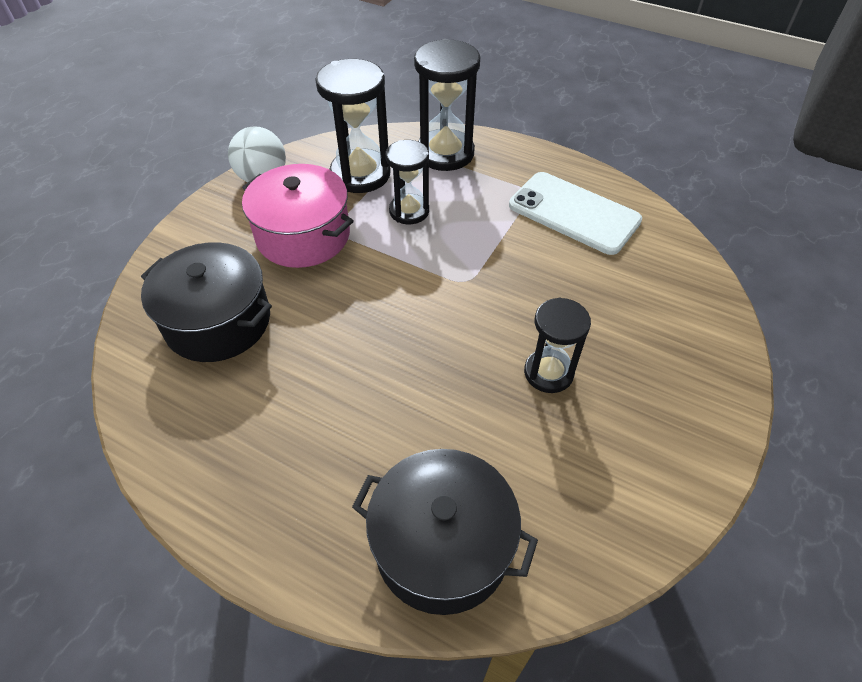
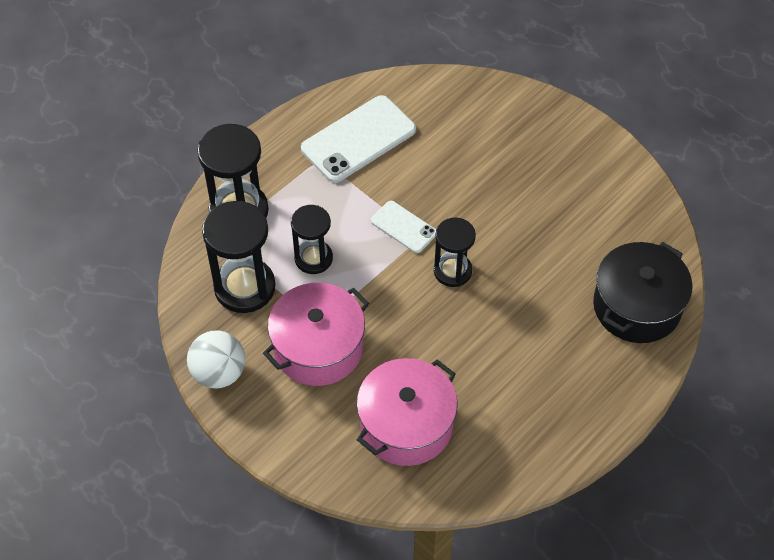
camera: 75 degrees left, 5 degrees up
black pot [141,242,272,362] -> pink pot [357,358,458,466]
black hourglass [524,298,591,393] -> black hourglass moved to [434,217,476,287]
none -> white phone [371,201,436,253]

